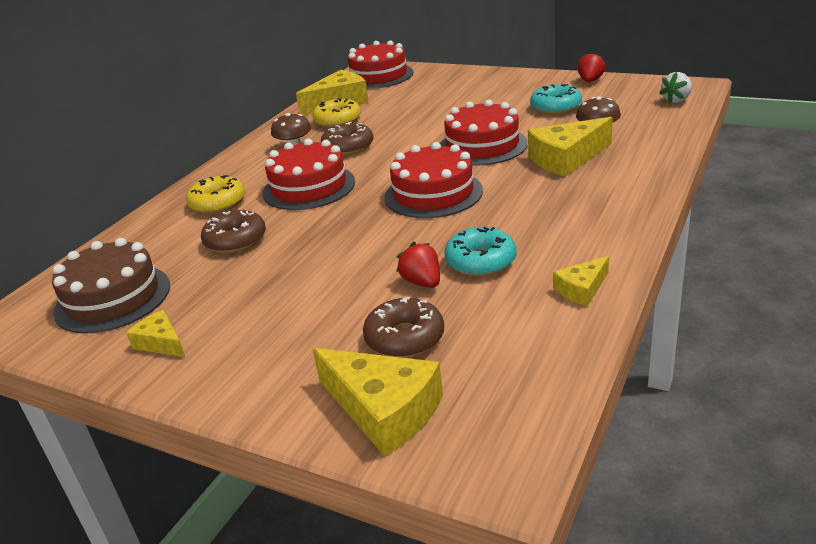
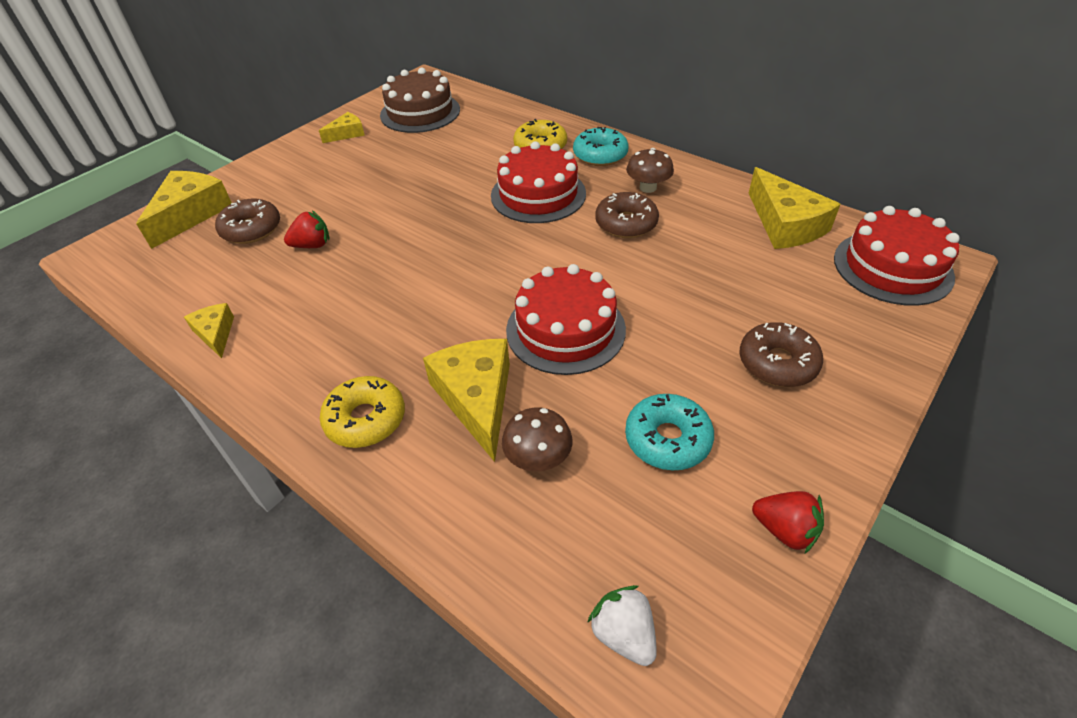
camera: 100 degrees right, 15 degrees up
brown donut [201,210,266,253] -> brown donut moved to [740,322,823,387]
yellow donut [312,98,361,128] -> yellow donut moved to [320,376,405,448]
yellow cheese [312,348,443,456] -> yellow cheese turned 150 degrees clockwise [136,171,232,249]
red cake [384,142,483,218] -> none
turquoise donut [445,227,516,276] -> turquoise donut moved to [573,127,628,166]

